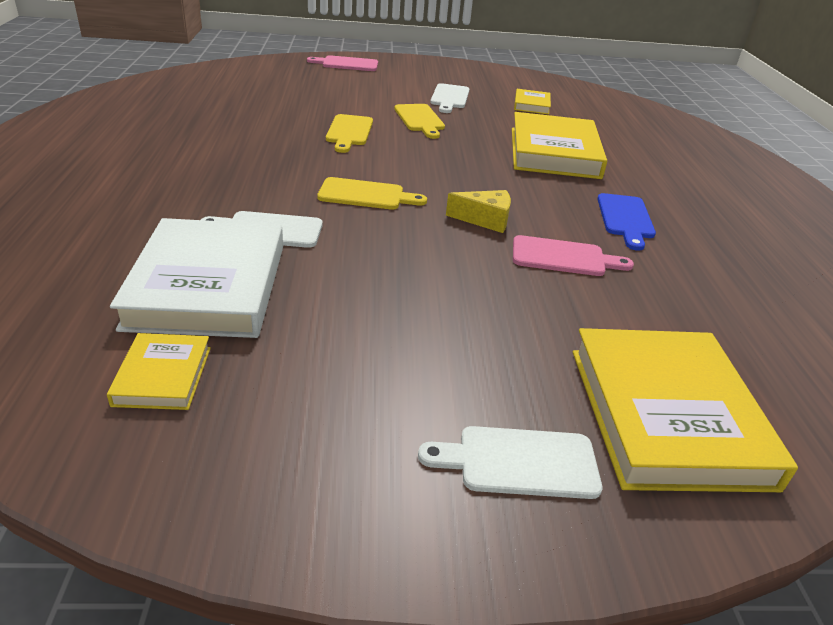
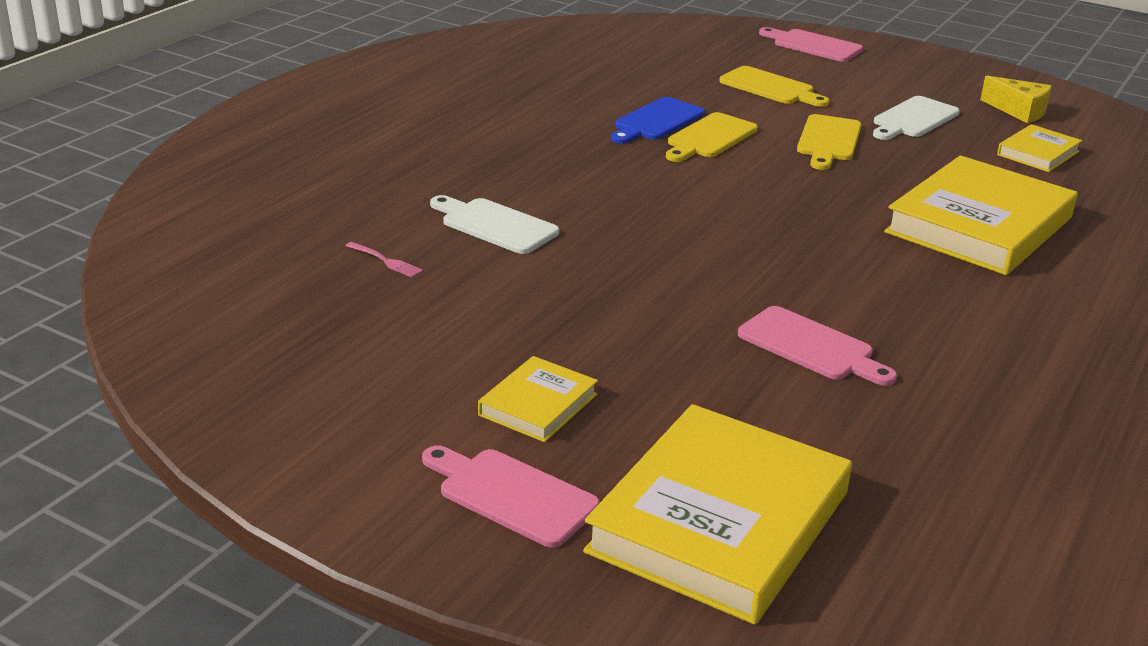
camera: 35 degrees right, 5 degrees down
yellow book [107,333,211,410] -> yellow book moved to [478,356,598,442]
white book [110,218,283,338] -> pink fork [346,242,423,278]
yellow cutting board [317,177,427,210] -> yellow cutting board moved to [719,66,830,107]
white cutting board [418,426,602,499] -> pink cutting board [422,445,600,548]
yellow cheese [446,190,511,233] -> yellow cheese moved to [980,76,1052,123]
blue cutting board [597,193,656,251] -> blue cutting board moved to [611,97,705,144]

